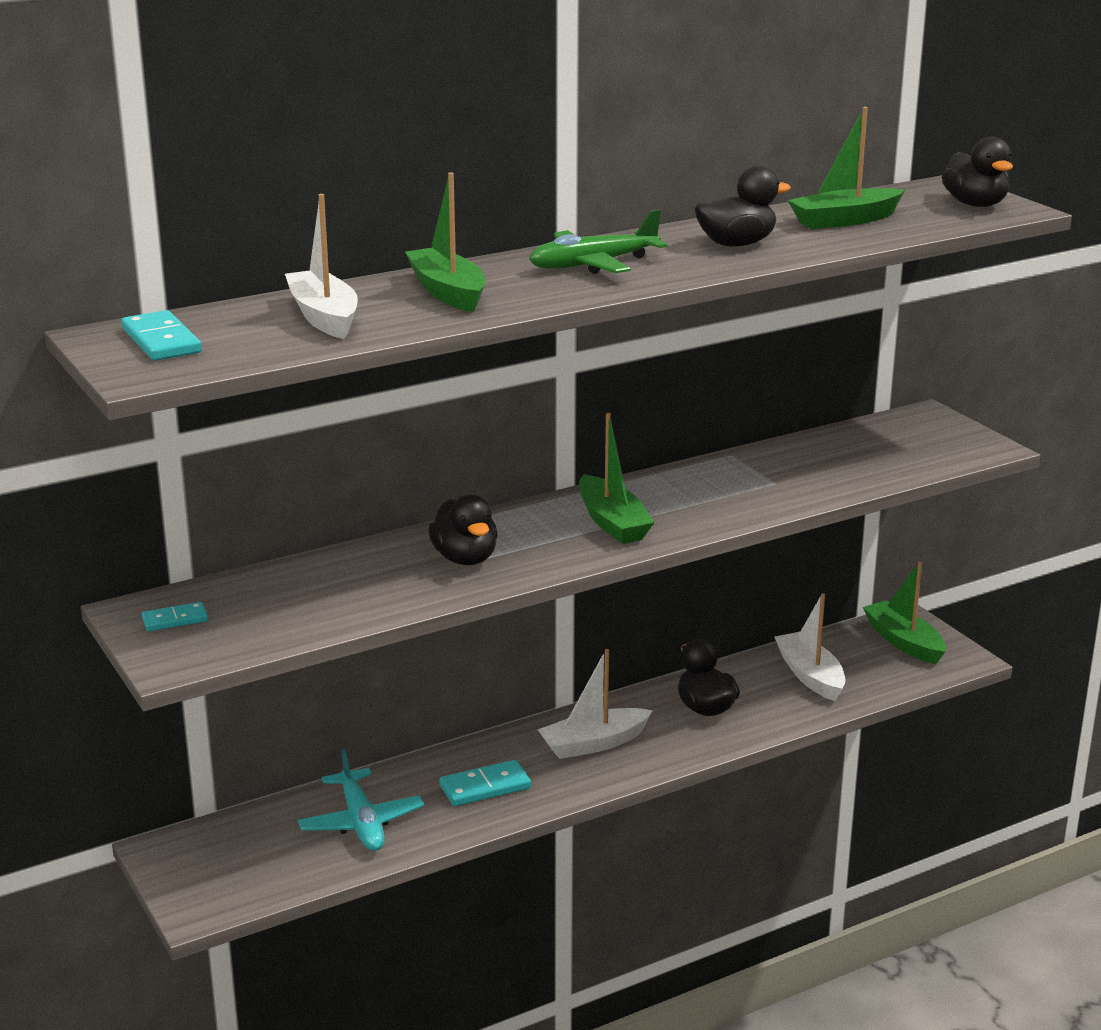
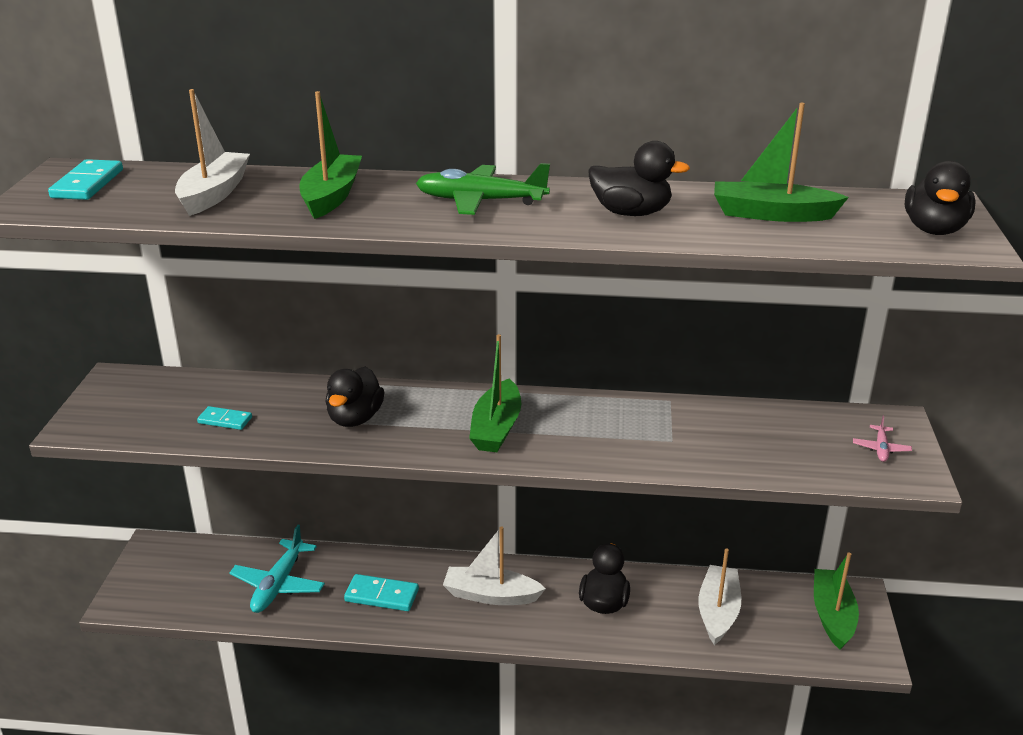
camera: 35 degrees right, 5 degrees up
turquoise domino [142,602,209,632] -> turquoise domino moved to [197,406,252,430]
none -> pink plane [853,416,912,462]

